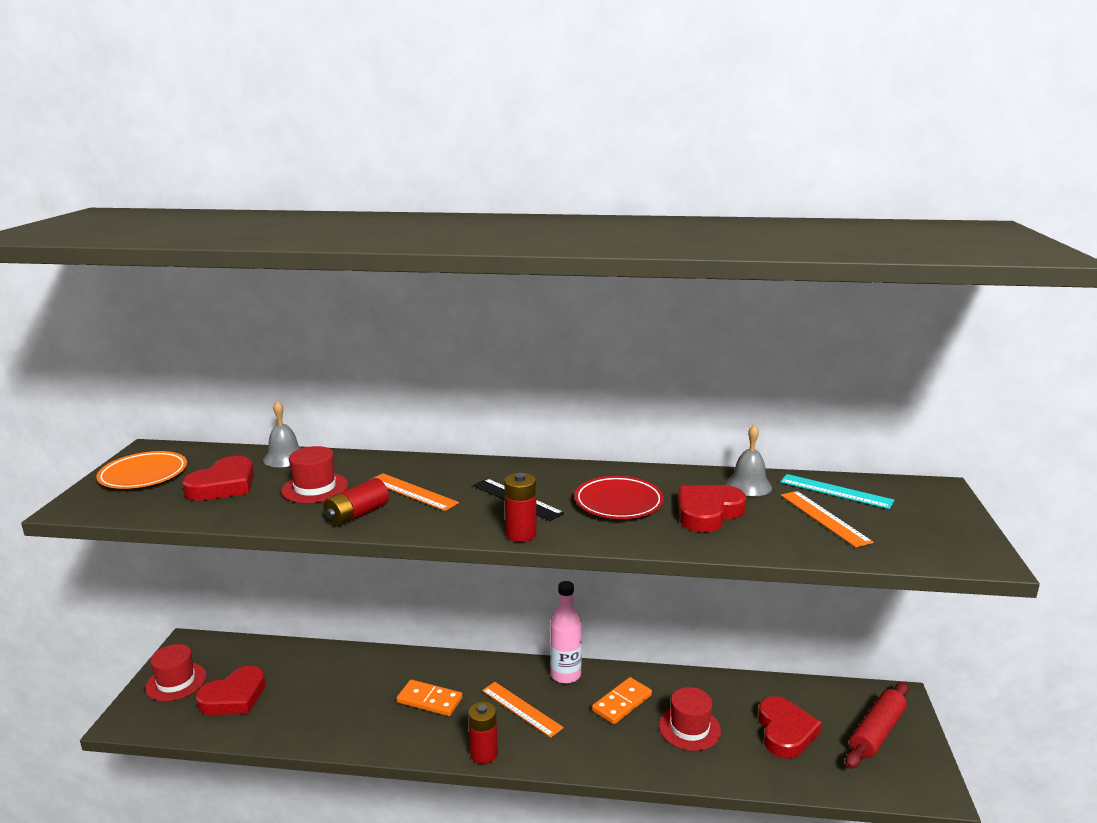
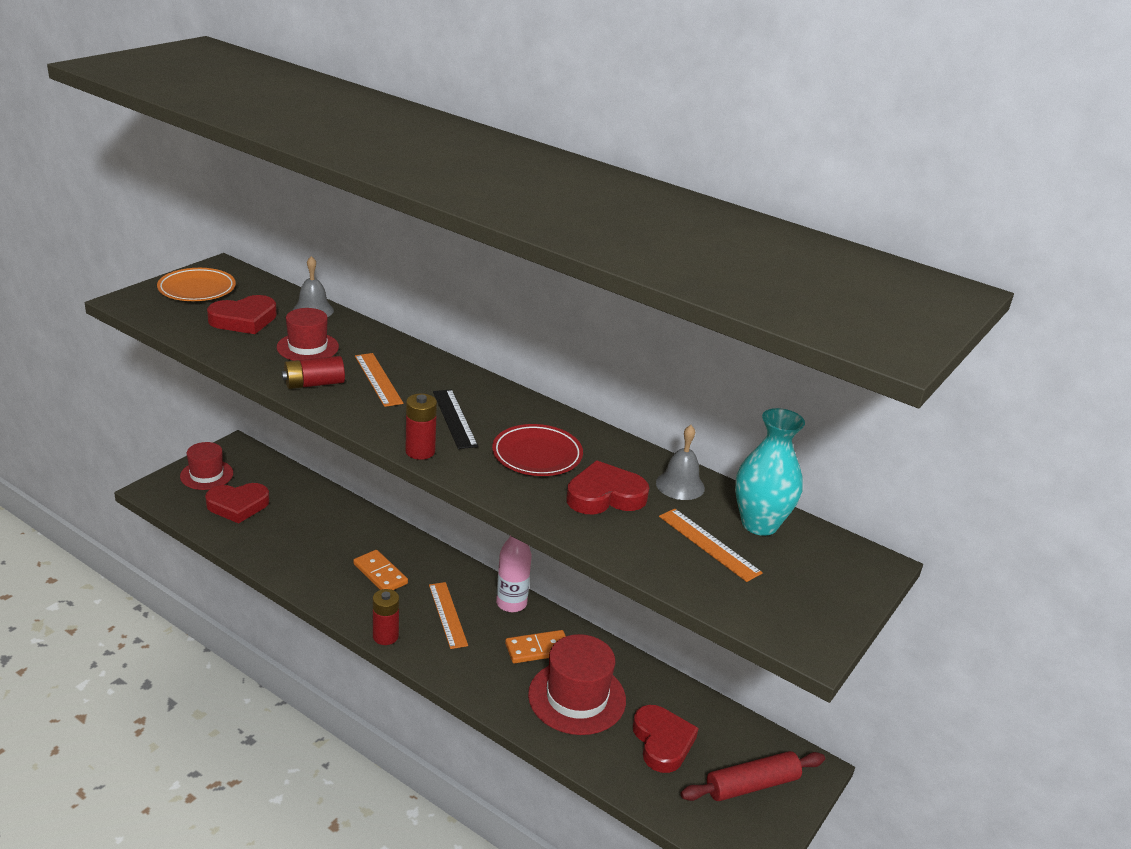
camera: 25 degrees right, 10 degrees up
red hat [659,687,721,751] -> red hat [528,634,626,735], size x1.56
red heart [758,696,822,759] -> red heart turned 45 degrees counterclockwise [633,705,699,773]
turquoise ruler [780,474,894,509] -> turquoise vase [735,408,805,536]
orange ruler [781,491,873,548] -> orange ruler turned 45 degrees counterclockwise [659,509,763,582]

